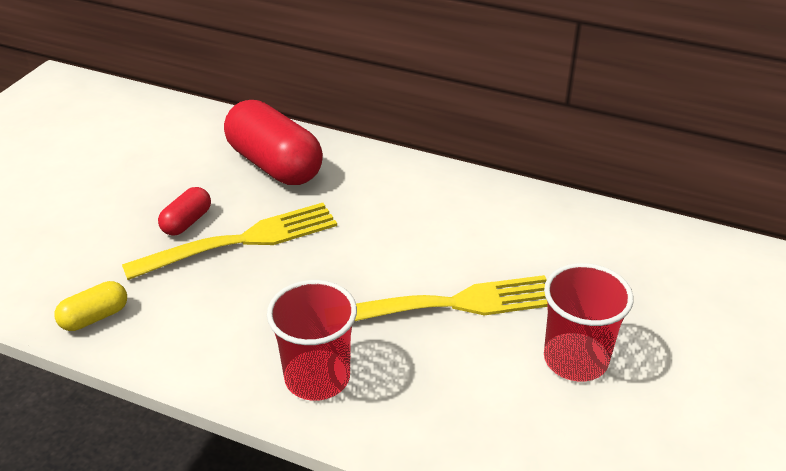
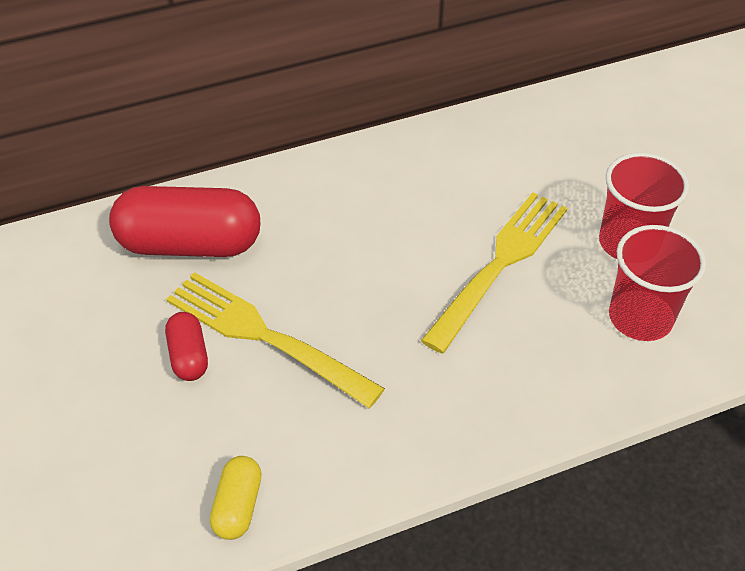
camera: 45 degrees left, 10 degrees up
yellow fork [122,203,337,280] -> yellow fork turned 75 degrees counterclockwise [166,272,385,408]
red cup [267,280,357,401] -> red cup moved to [609,225,706,341]

